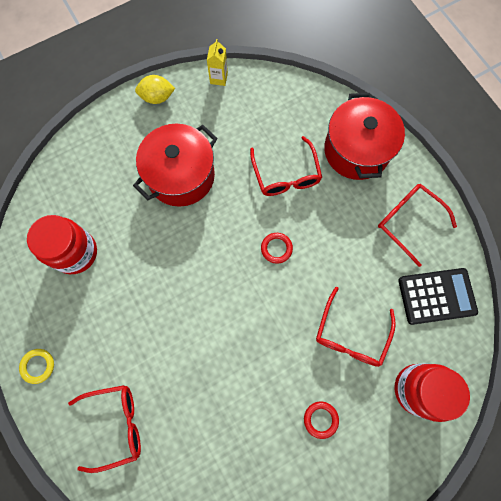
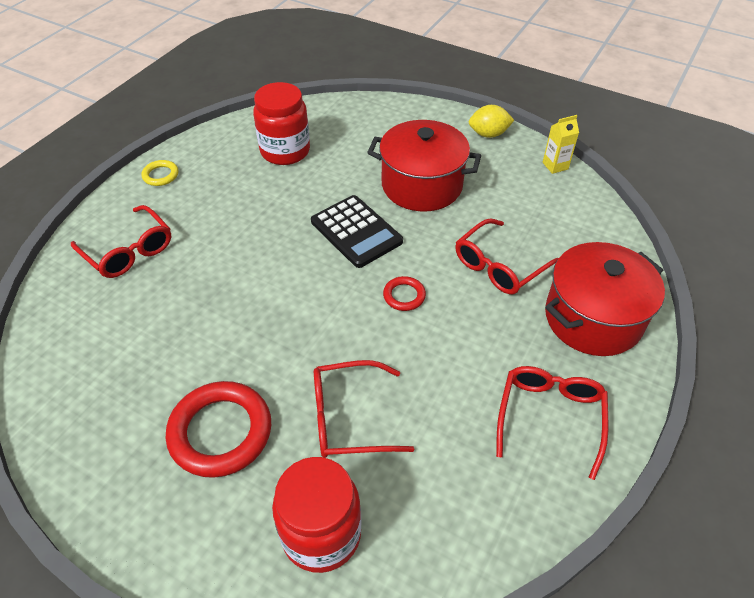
camera: 60 degrees right, 25 degrees down
yellow lemon [135,75,175,104] -> yellow lemon turned 60 degrees counterclockwise [469,105,514,138]
red ring [304,402,339,439] -> red ring [166,381,271,478], size x2.07
black calculator [398,268,478,325] -> black calculator moved to [311,195,403,268]

